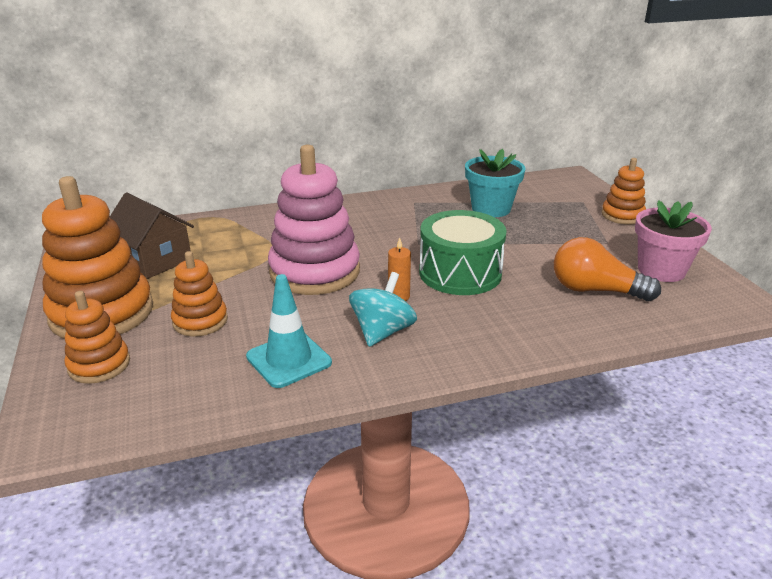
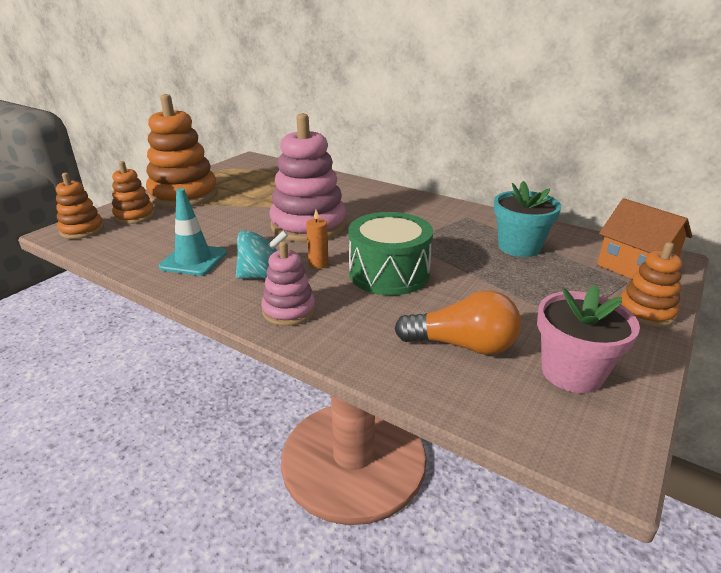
camera: 50 degrees right, 0 degrees up
brown house [109,192,194,279] -> none
orange stacking toy [171,251,228,337] -> orange stacking toy moved to [56,173,104,239]
orange light bulb [554,237,661,301] -> orange light bulb turned 120 degrees clockwise [394,290,521,355]
none -> pink stacking toy [261,241,316,326]
none -> orange house [597,198,692,280]

